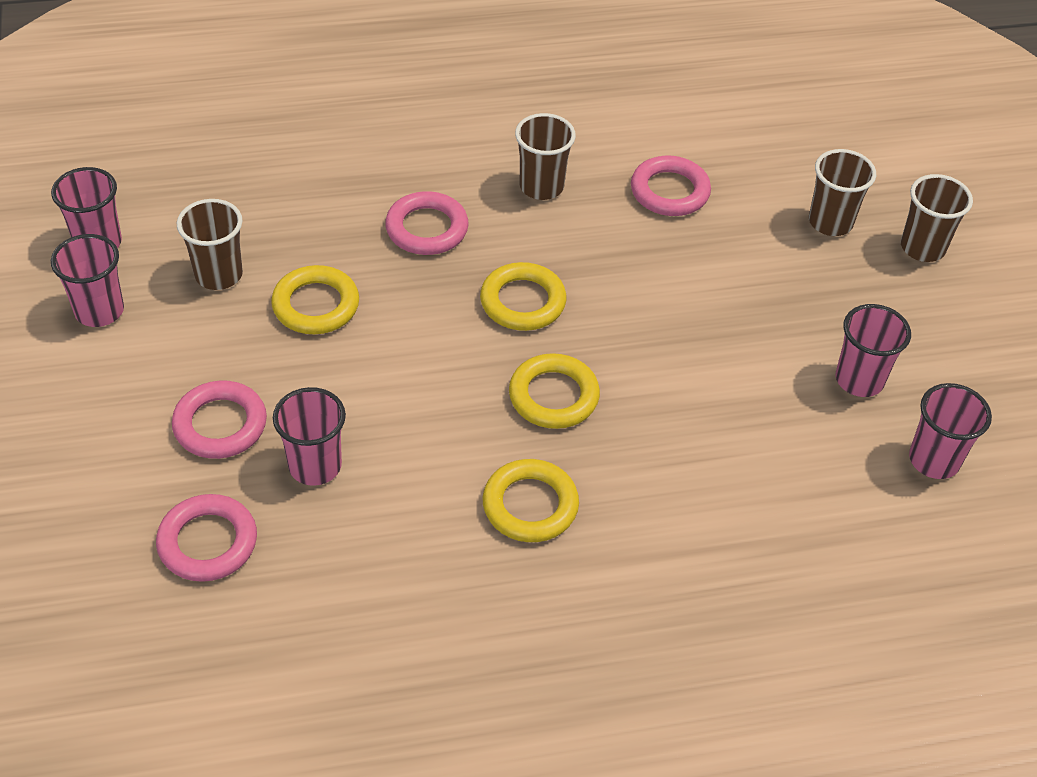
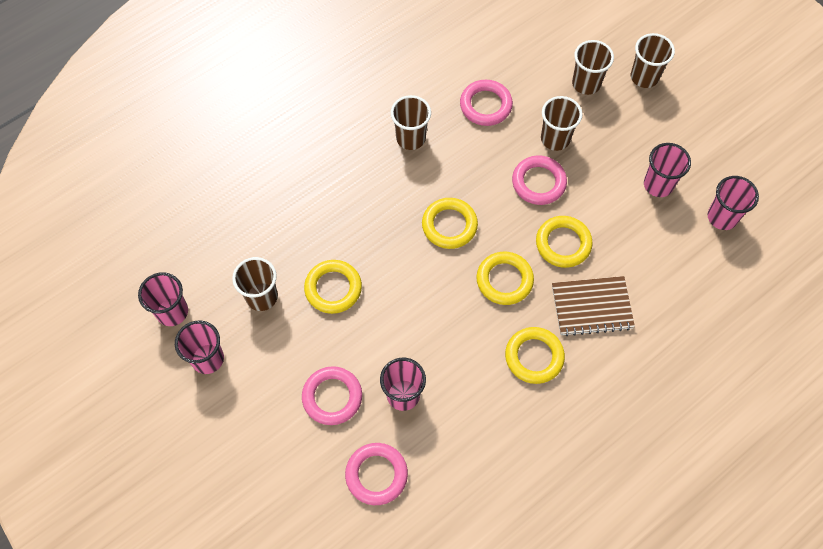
camera: 25 degrees left, 15 degrees up
pink ring [385,191,469,255] -> pink ring moved to [512,155,567,205]
none -> yellow ring [536,216,593,268]
none -> brown cup [541,96,583,151]
none -> brown notebook [552,276,635,336]

